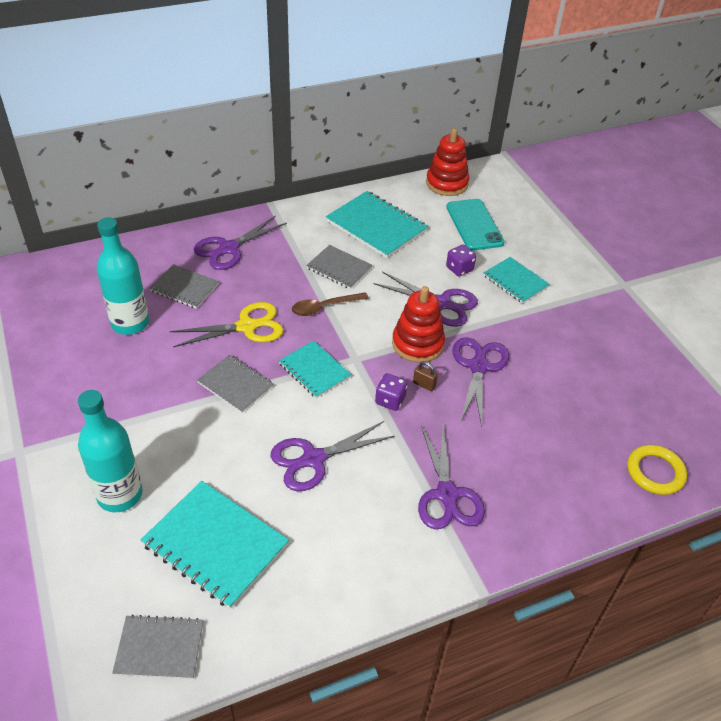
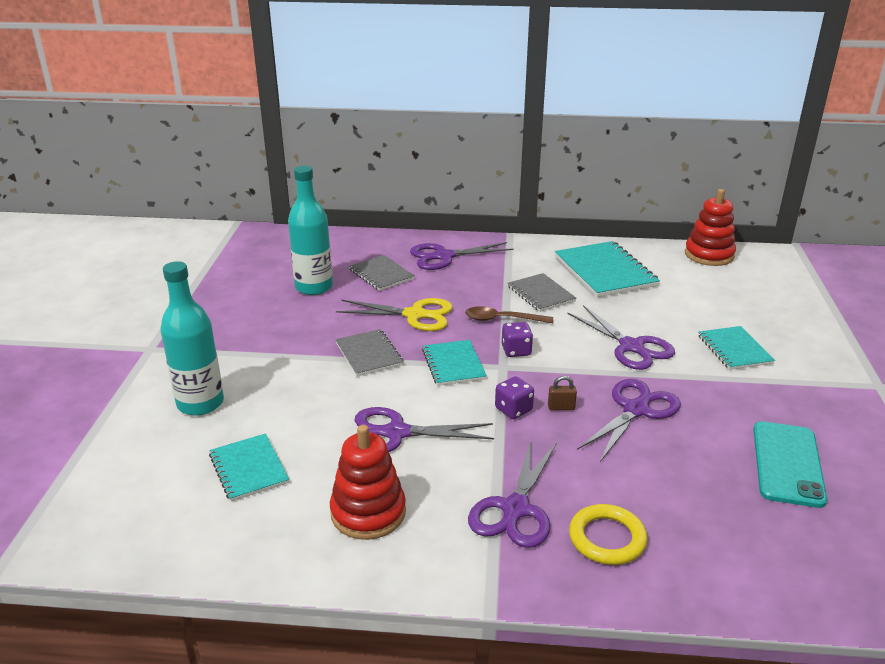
camera: 30 degrees right, 15 degrees down
grey notebook [112,615,204,679] -> none
turquoise notebook [141,481,289,609] -> turquoise notebook [209,434,289,501], size x0.61
red stacking toy [392,286,445,363] -> red stacking toy moved to [330,425,406,540]
brown padlock [413,361,438,391] -> brown padlock turned 60 degrees counterclockwise [548,376,577,410]
turquoise phone [446,199,505,251] -> turquoise phone moved to [753,421,827,508]
purple dice [446,245,476,277] -> purple dice moved to [502,322,533,357]
yellow ring [627,445,687,495] -> yellow ring moved to [569,504,647,565]

